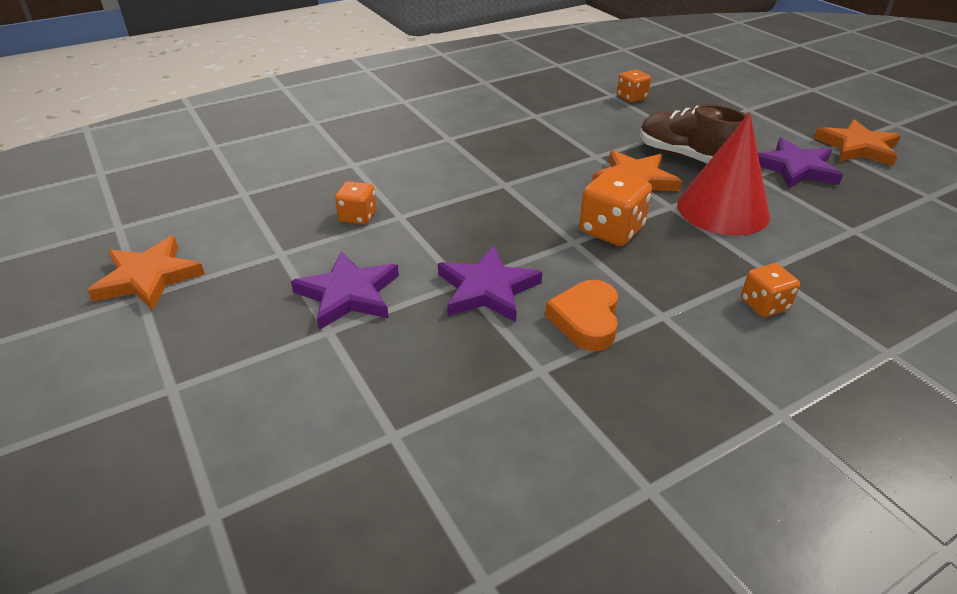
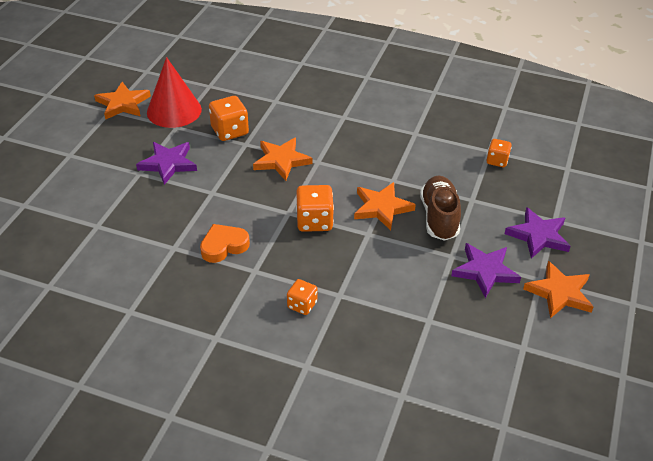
camera: 50 degrees right, 5 degrees up
orange dice [335,181,377,225] -> orange dice [209,96,249,141], size x1.61
purple star [438,246,542,322] -> purple star moved to [505,207,571,259]
red cone [677,112,770,236] -> red cone moved to [147,57,202,128]
none -> orange star [253,137,312,181]

